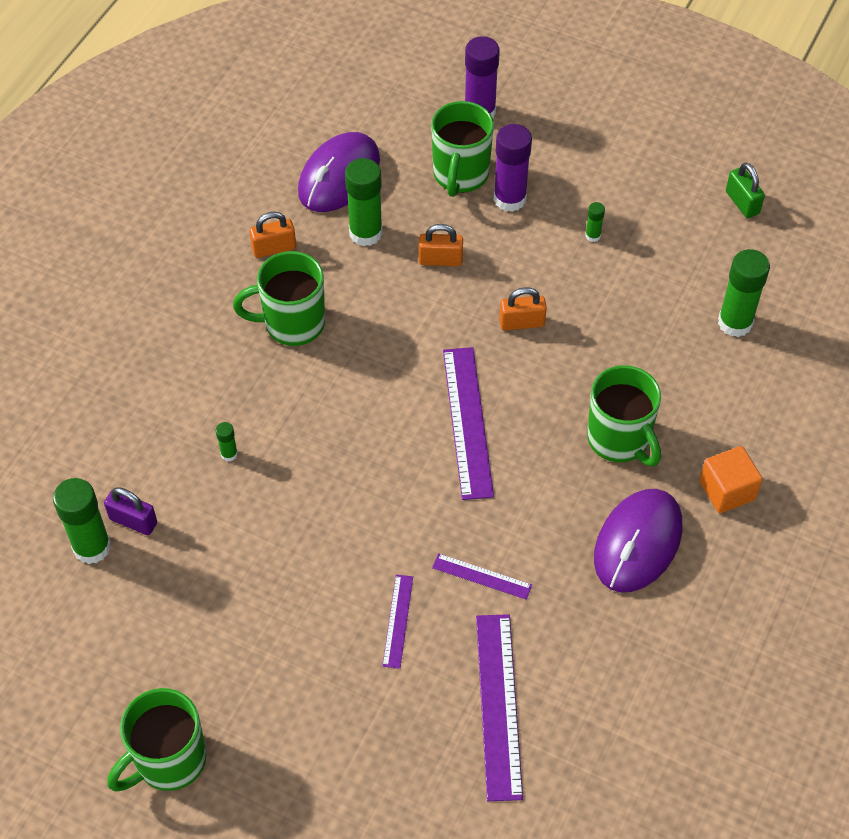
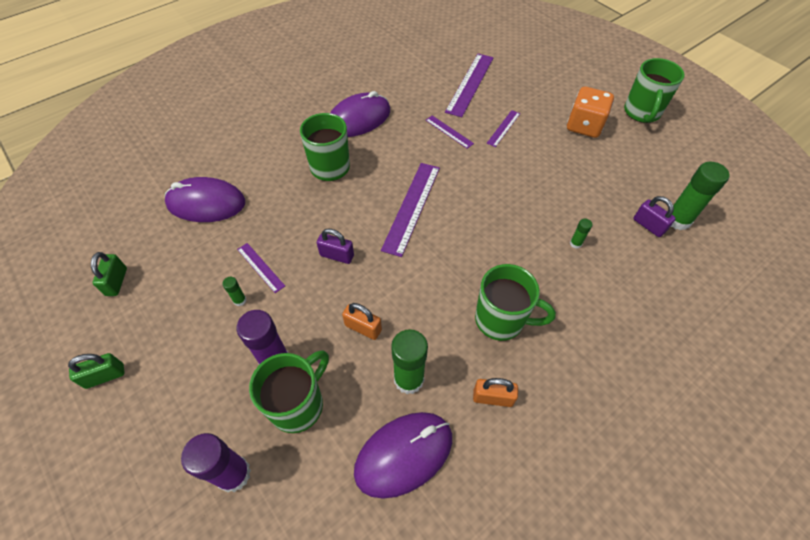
camera: 155 degrees left, 0 degrees up
green mug [107,688,207,792] -> green mug turned 120 degrees clockwise [624,58,685,123]
orange padlock [499,287,547,330] -> purple padlock [317,229,354,264]
orange cube [699,446,763,513] -> none
green glue stick [718,249,770,337] -> purple mouse [165,177,245,222]
none -> green padlock [68,353,125,389]
none -> purple ruler [237,243,285,293]
none -> orange dice [567,87,614,138]

